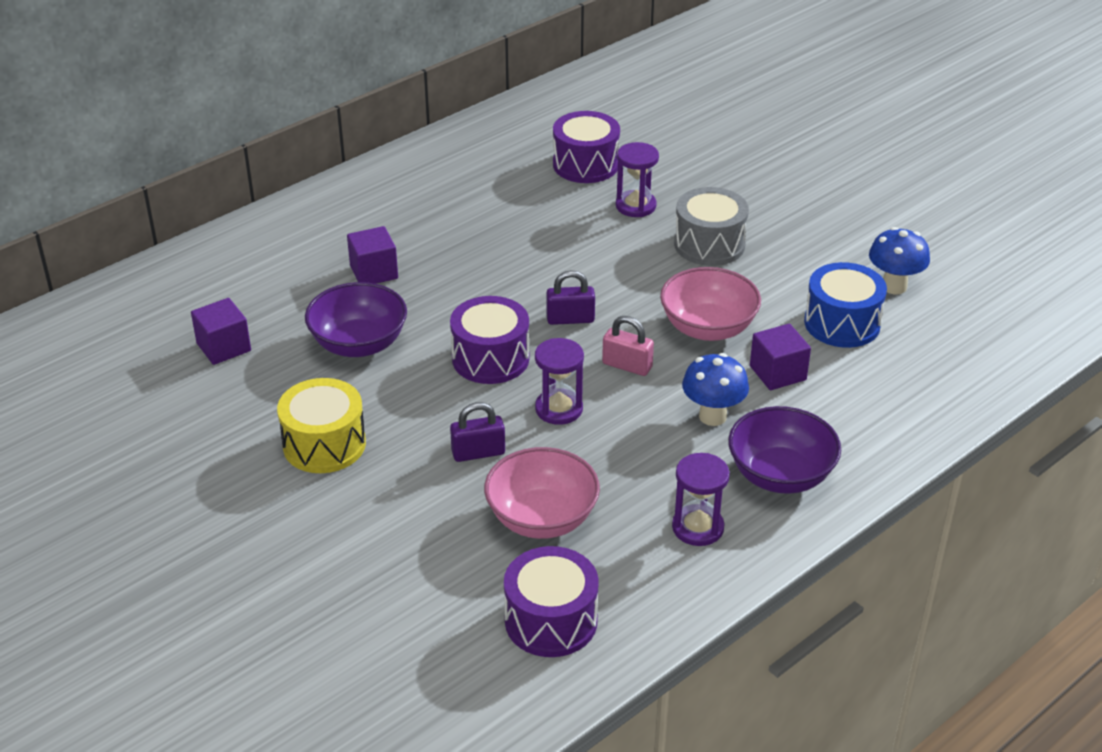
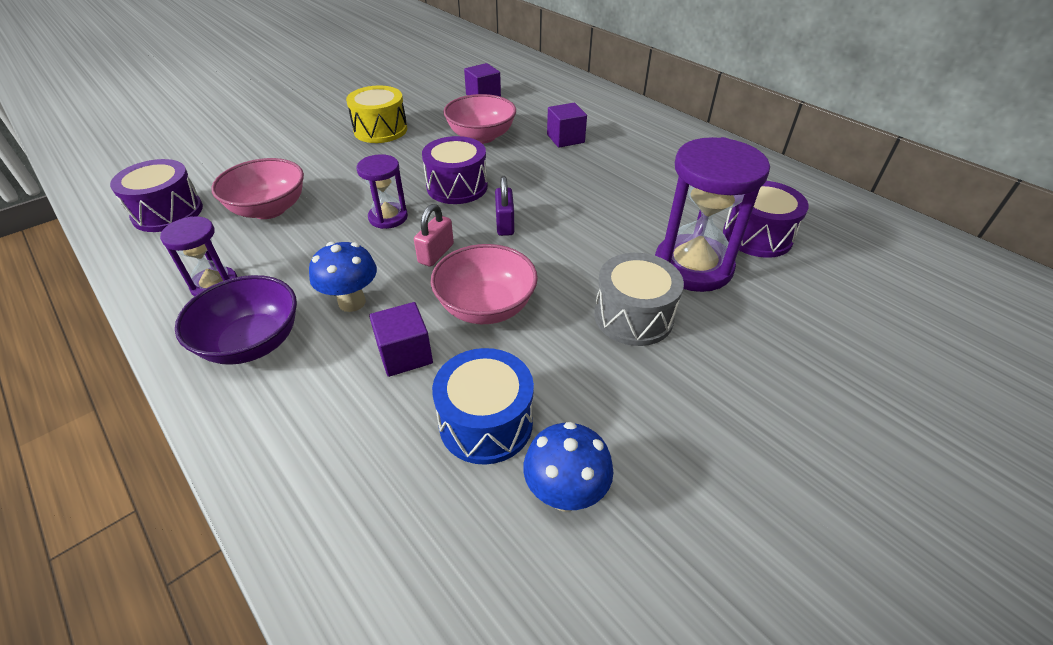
camera: 90 degrees right, 5 degrees up
purple bowl [305,282,407,357] -> pink bowl [443,94,516,144]
purple padlock [450,402,505,462] -> none
purple hourglass [616,142,659,217] -> purple hourglass [655,137,770,292], size x1.83

